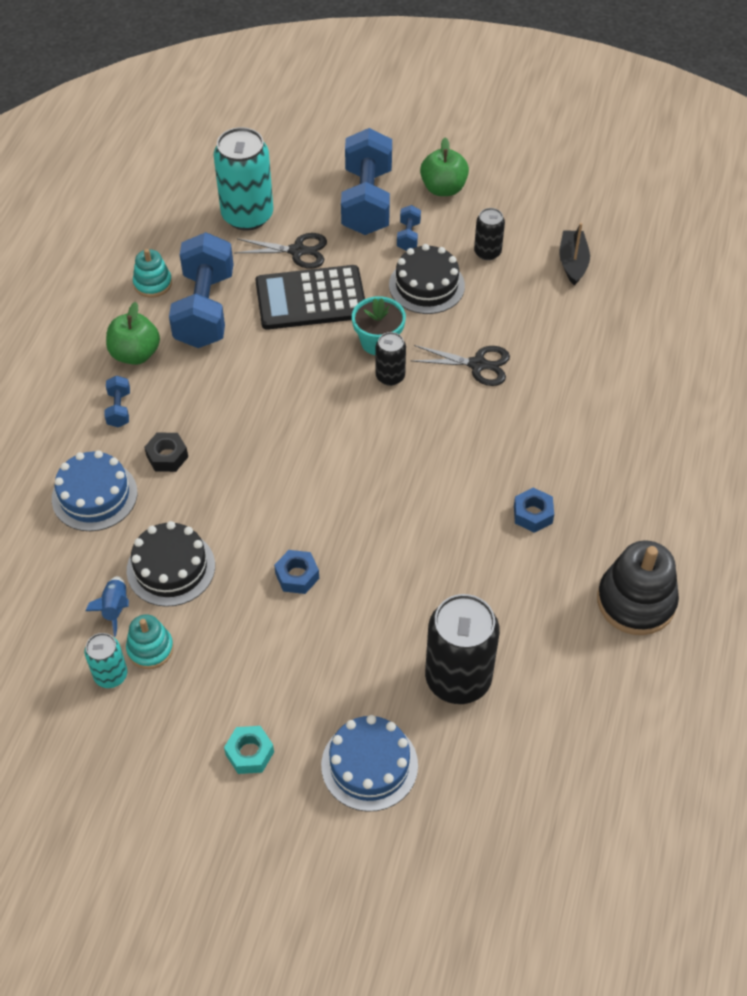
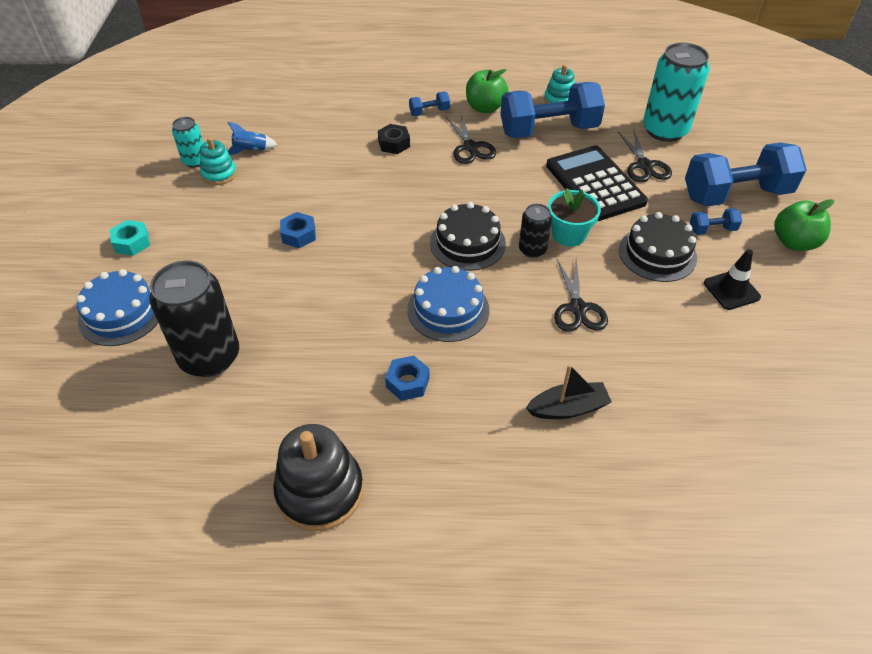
camera: 75 degrees right, 5 degrees down
blue cake [52,450,137,531] -> blue cake moved to [407,266,489,342]
black cake [127,521,215,607] -> black cake moved to [430,202,506,271]
black can [474,208,505,260] -> black traffic cone [704,249,761,310]
black boat [559,223,590,286] -> black boat moved to [526,364,612,419]
none -> black scissors [445,112,496,164]

